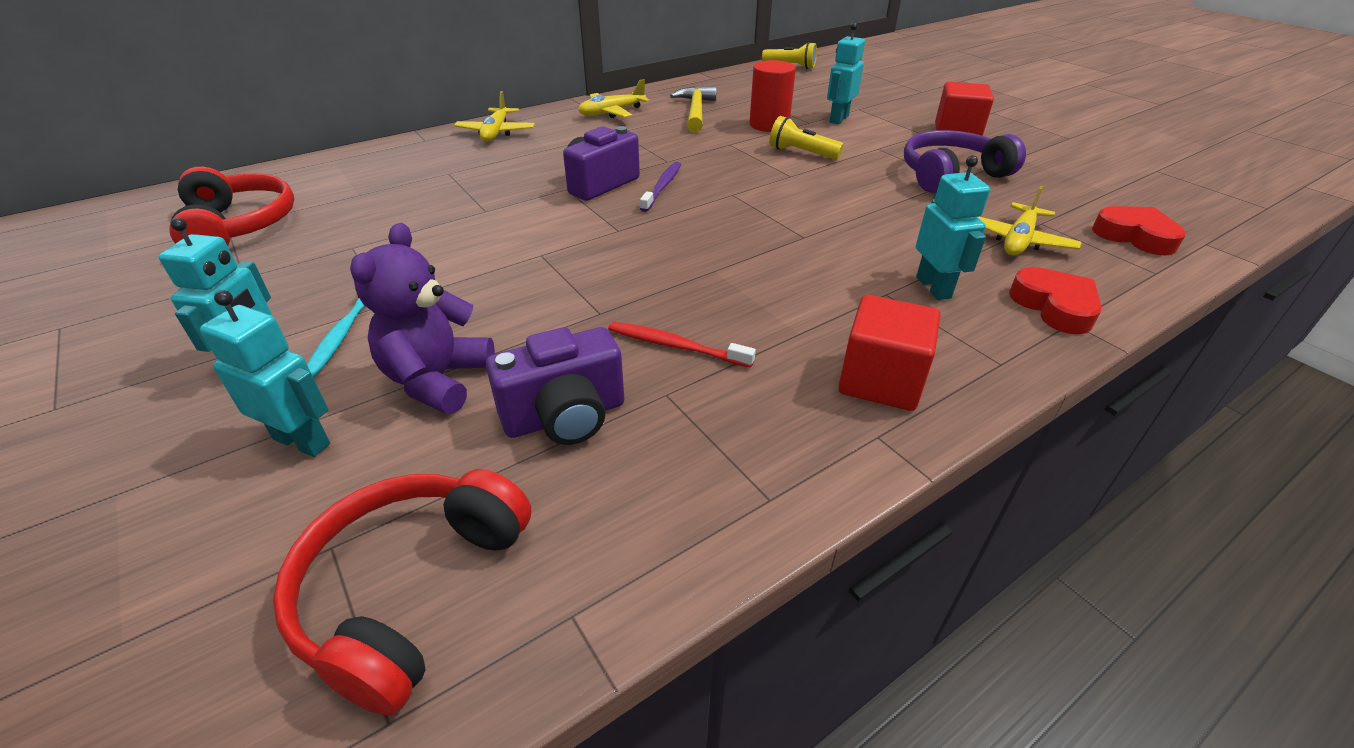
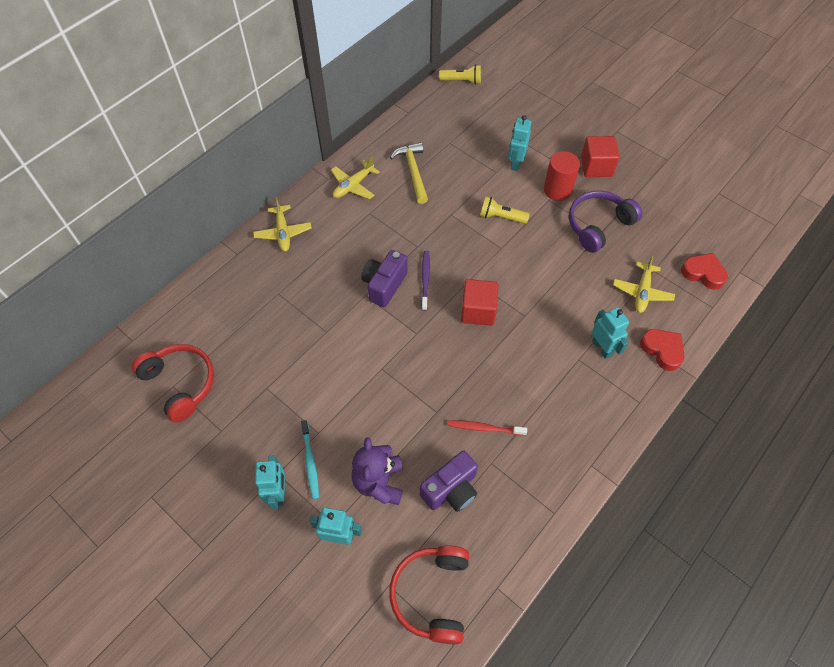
camera: 15 degrees left, 20 degrees up
red cylinder [749,60,796,132] -> red cylinder moved to [544,151,580,201]
red cube [838,295,940,411] -> red cube moved to [461,279,499,326]

